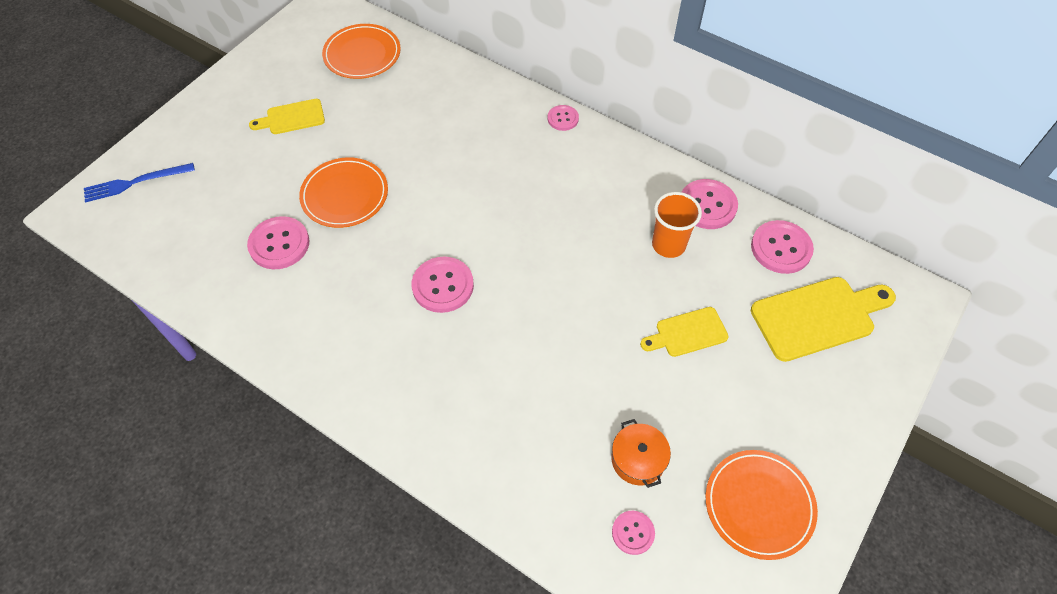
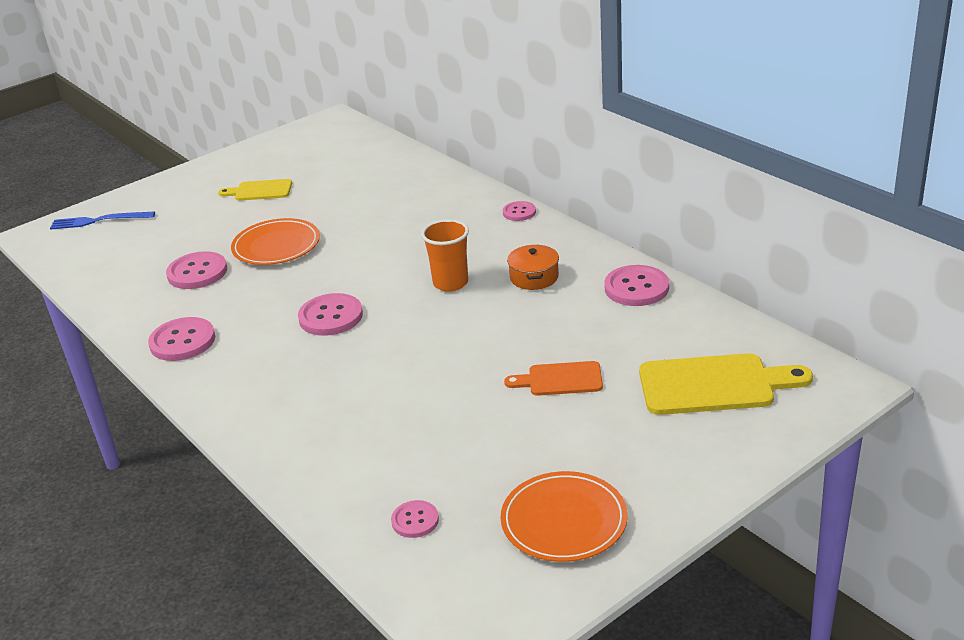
camera: 20 degrees right, 25 degrees down
orange plate [322,24,401,79] -> none
orange pot [611,419,671,488] -> orange pot moved to [507,245,559,290]
yellow cutting board [640,307,729,357] -> orange cutting board [504,361,603,396]
orange cup [652,192,702,258] -> orange cup moved to [421,219,469,292]
pink button [751,220,814,274] -> pink button moved to [148,317,215,361]

